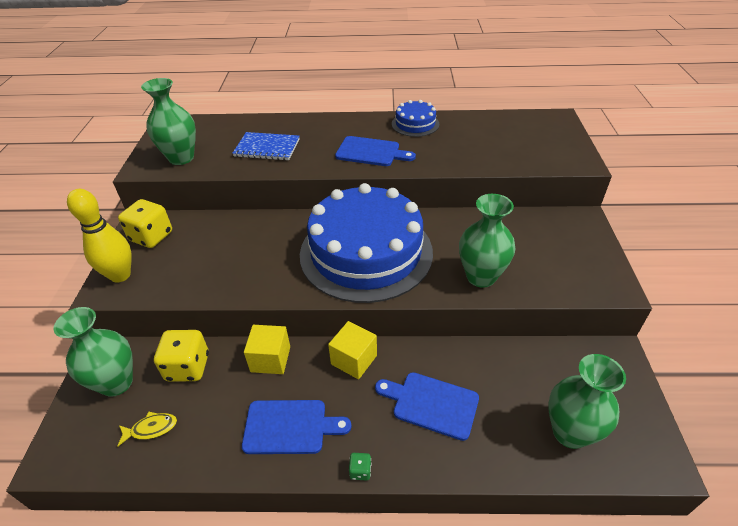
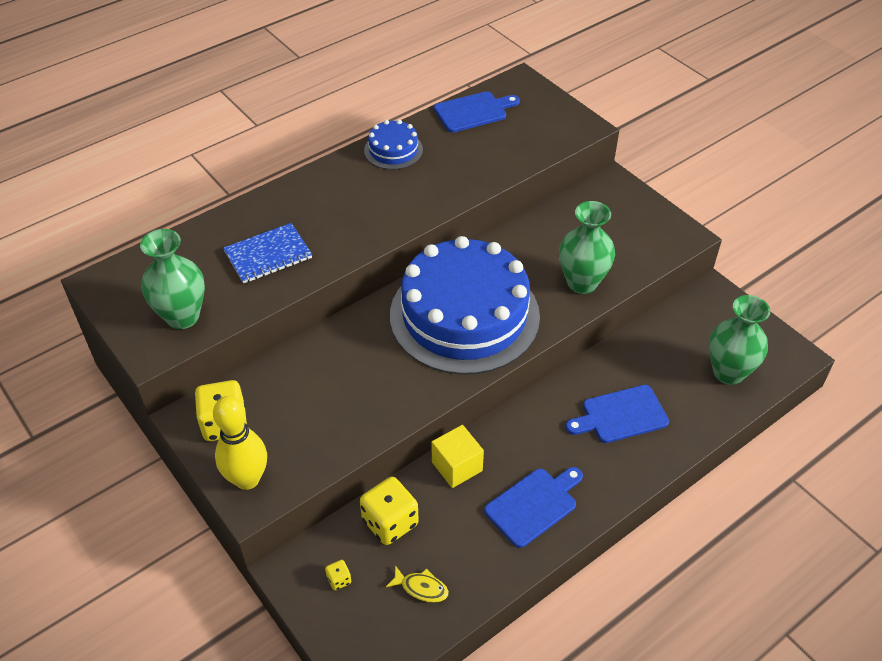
camera: 40 degrees left, 5 degrees up
green vase [53,307,133,397] -> yellow dice [325,560,351,590]
yellow fish [117,412,177,447] -> yellow fish turned 75 degrees clockwise [386,565,449,603]
yellow cube [328,321,377,379] -> none
blue cutting board [335,136,416,166] -> blue cutting board moved to [434,91,520,132]
green dice [349,453,372,480] -> none

